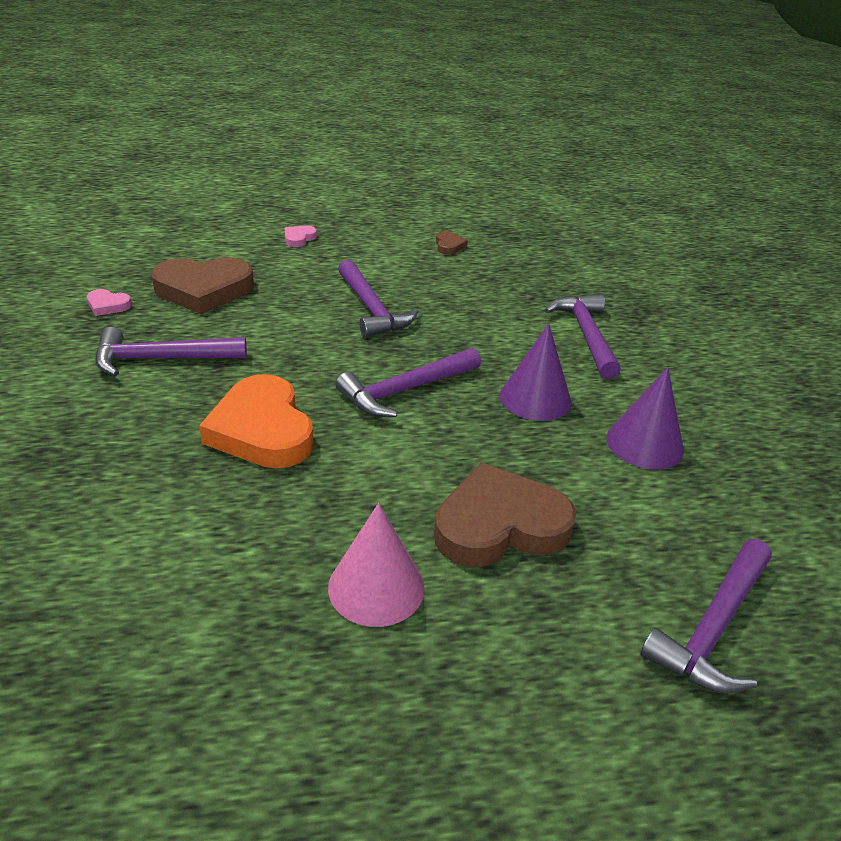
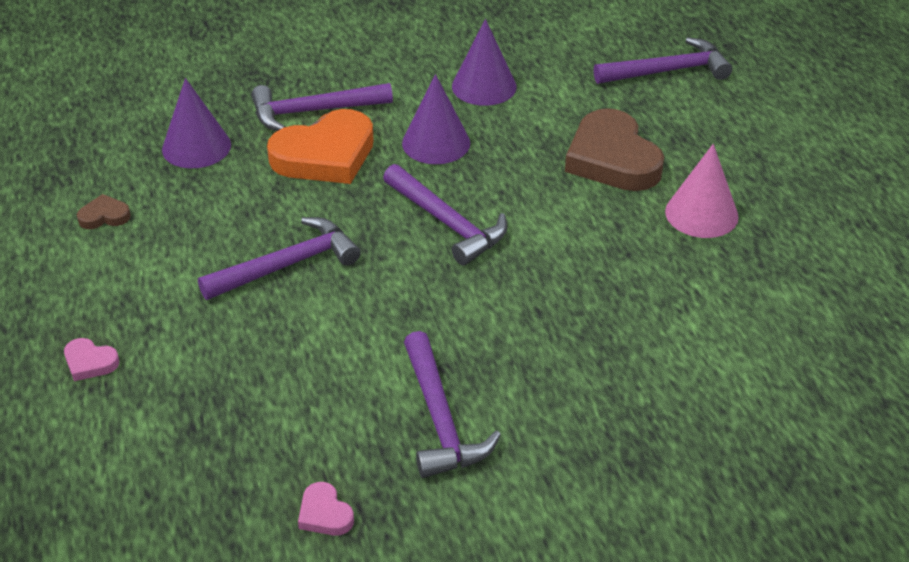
camera: 95 degrees left, 5 degrees up
pink heart [87,289,132,316] -> pink heart turned 135 degrees clockwise [298,482,354,536]
brown heart [151,257,254,314] -> none
orange heart [199,374,314,468] -> orange heart moved to [267,109,374,184]
purple hammer [640,539,772,693] -> purple hammer turned 45 degrees counterclockwise [593,37,732,84]
none -> purple cone [162,78,231,168]

